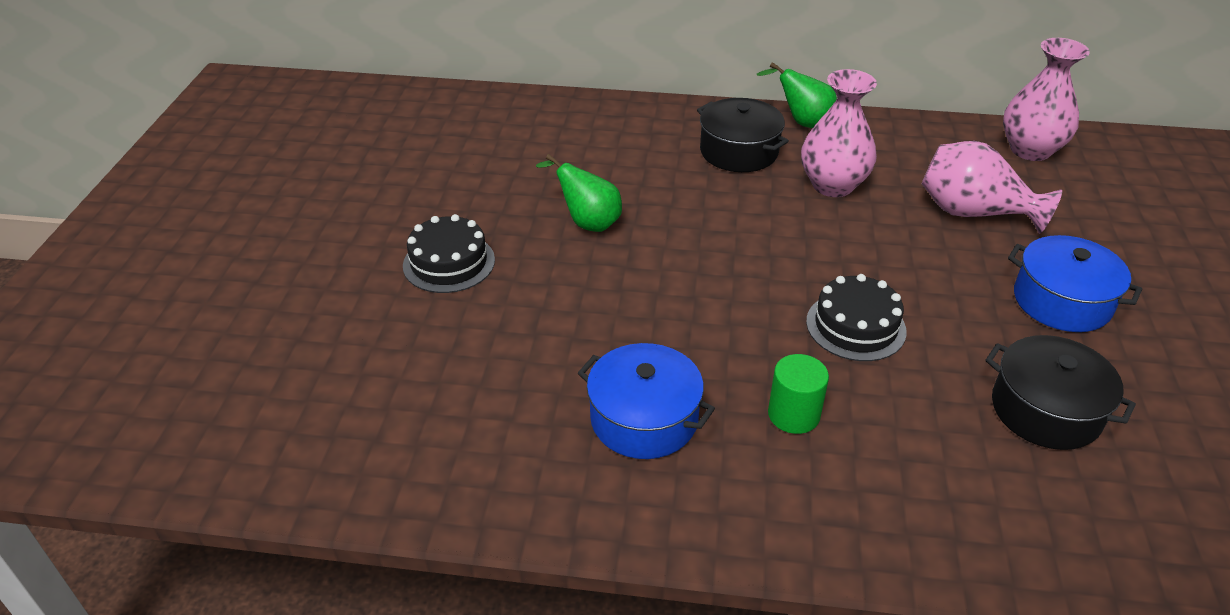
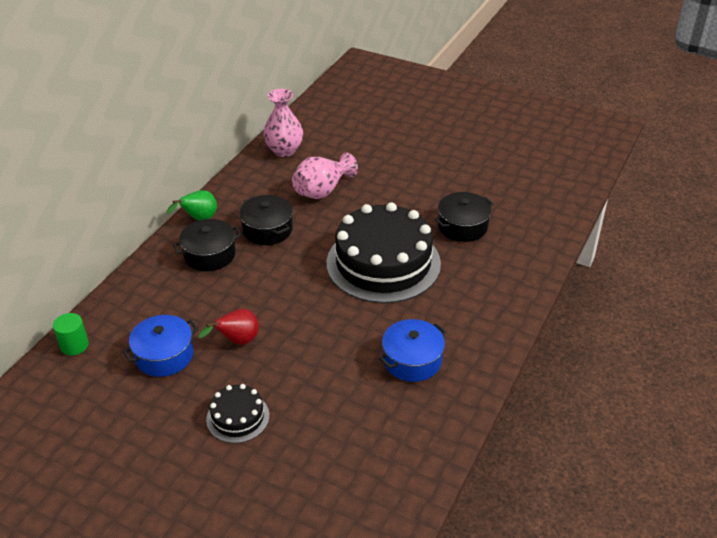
camera: 70 degrees left, 0 degrees up
green pear [536,154,622,232] -> red pear [198,309,259,345]
green cylinder [768,354,829,434] -> green cylinder moved to [53,313,89,355]
pink vase [801,69,877,197] -> black pot [239,195,293,245]
black cake [806,274,907,361] -> black cake [327,202,441,303], size x2.17
blue pot [1008,235,1142,332] -> blue pot moved to [123,315,198,377]

